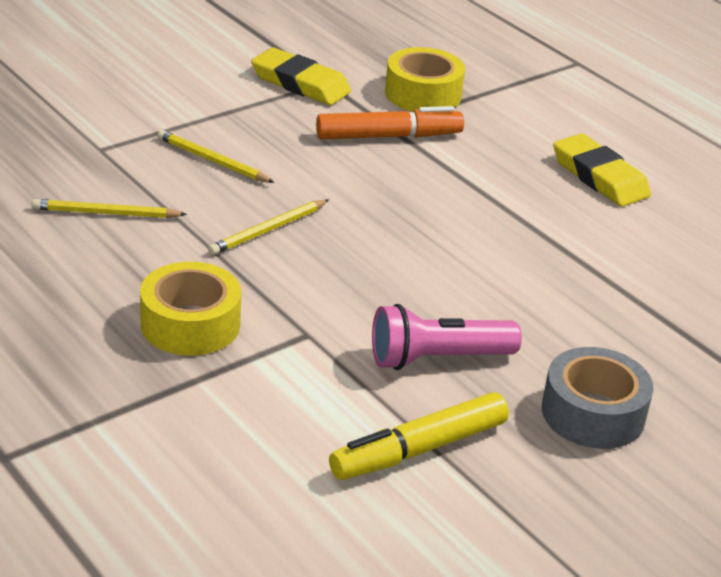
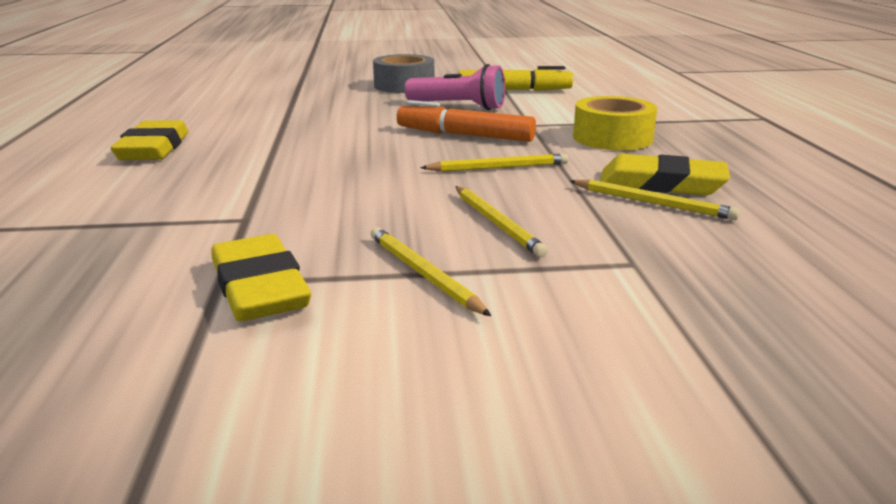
camera: 145 degrees left, 10 degrees down
orange marker [316,106,464,139] -> orange marker moved to [397,100,536,142]
yellow tape [385,47,465,111] -> none
none -> yellow pencil [371,227,491,316]
none -> yellow eraser [600,154,730,195]

